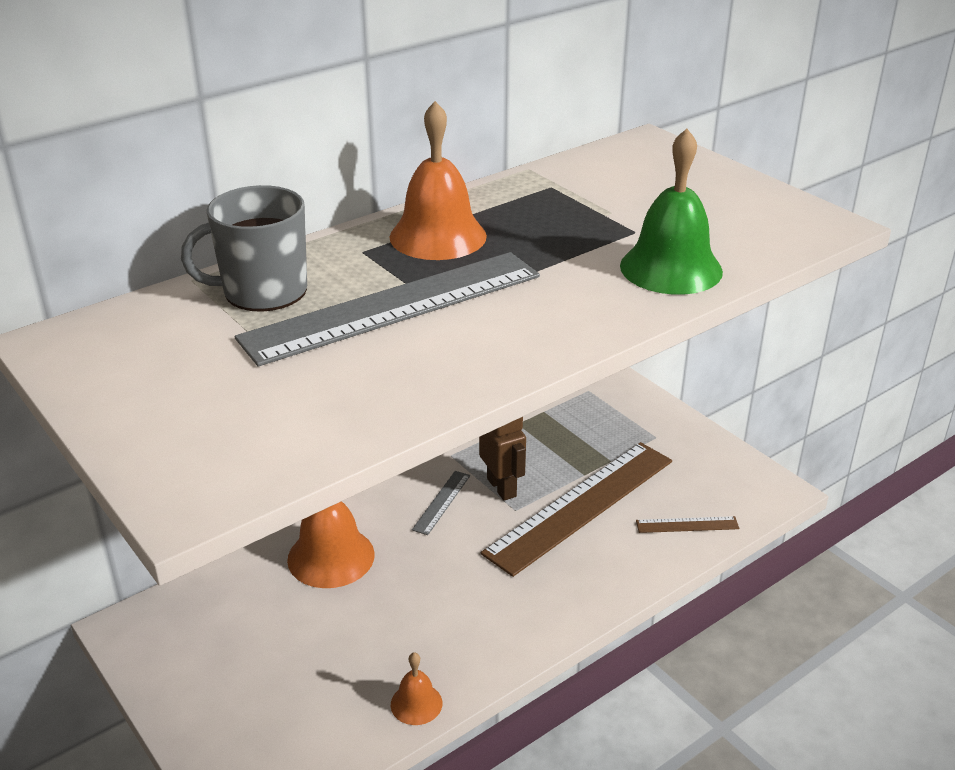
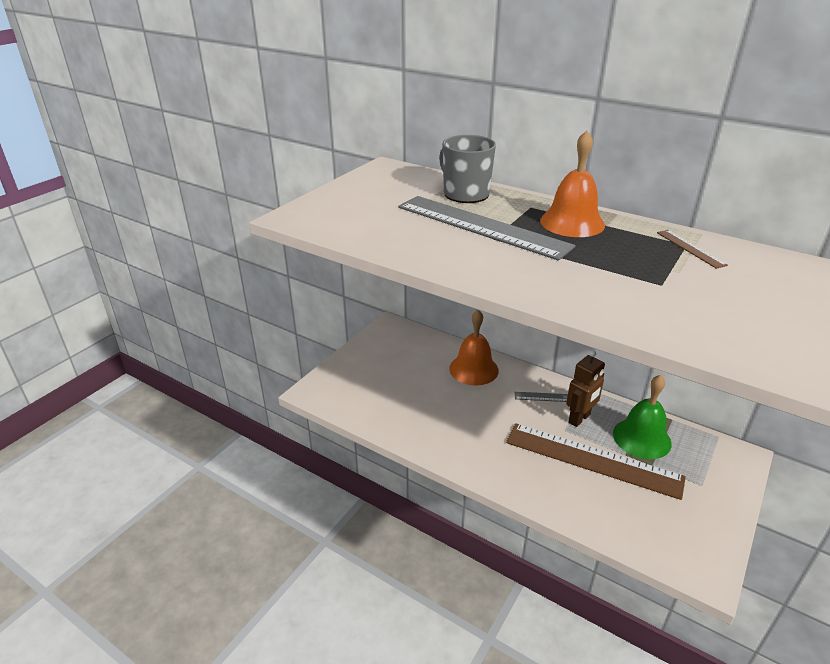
camera: 70 degrees right, 0 degrees up
orange bell [391,652,442,725] -> none
green bell [620,129,723,295] -> green bell moved to [613,375,672,459]
brown ruler [636,516,739,533] -> brown ruler moved to [657,230,728,269]

